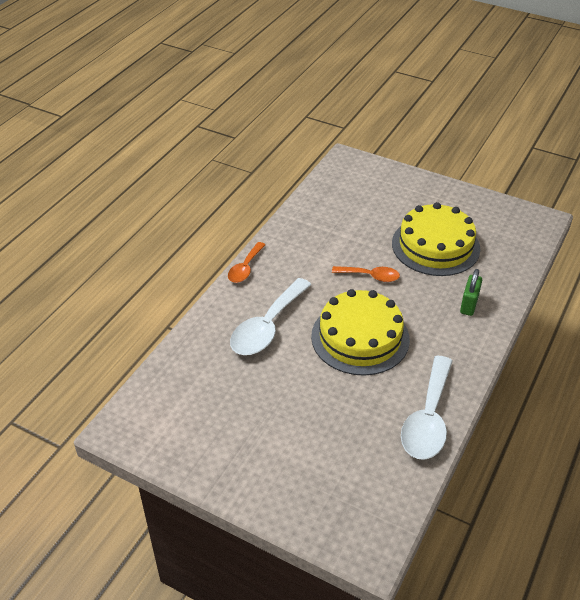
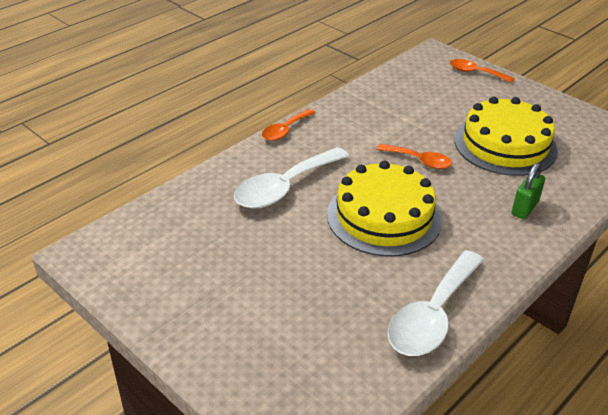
camera: 15 degrees right, 5 degrees down
none -> orange spoon [450,59,514,83]

